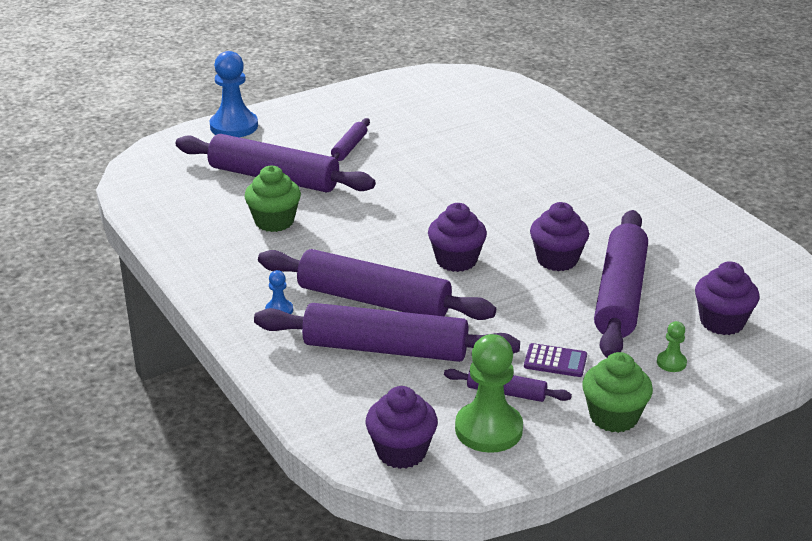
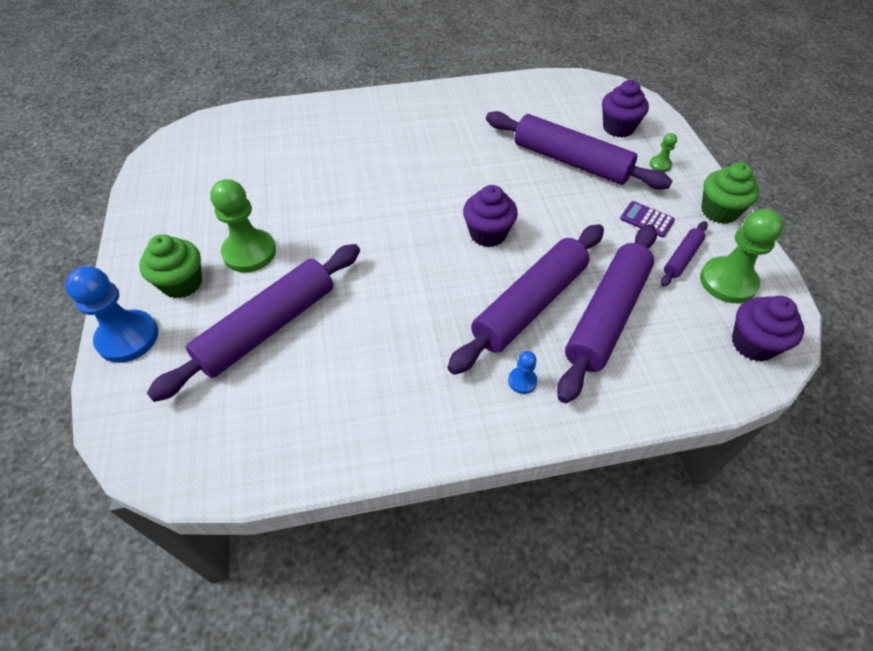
camera: 70 degrees left, 20 degrees up
green cupcake [244,166,301,232] -> green cupcake moved to [139,234,202,298]
purple rolling pin [331,118,370,161] -> green pawn [210,179,276,272]
purple calculator [524,343,587,377] -> purple calculator turned 90 degrees counterclockwise [620,201,675,237]
purple cupcake [530,202,589,271] -> none

